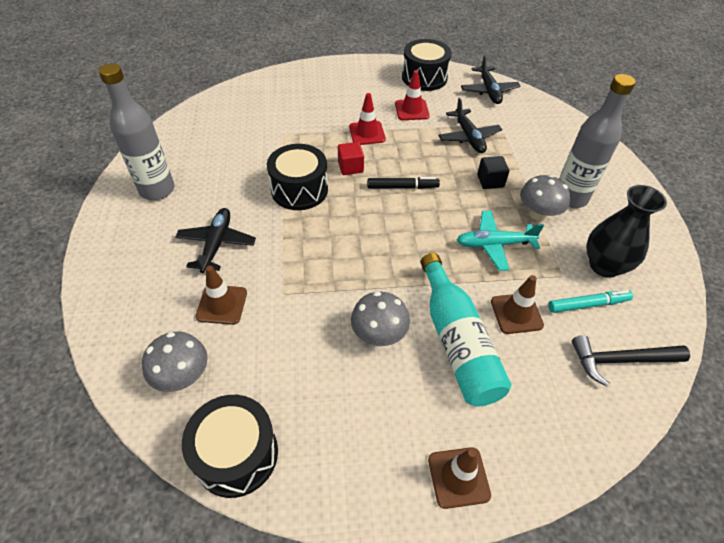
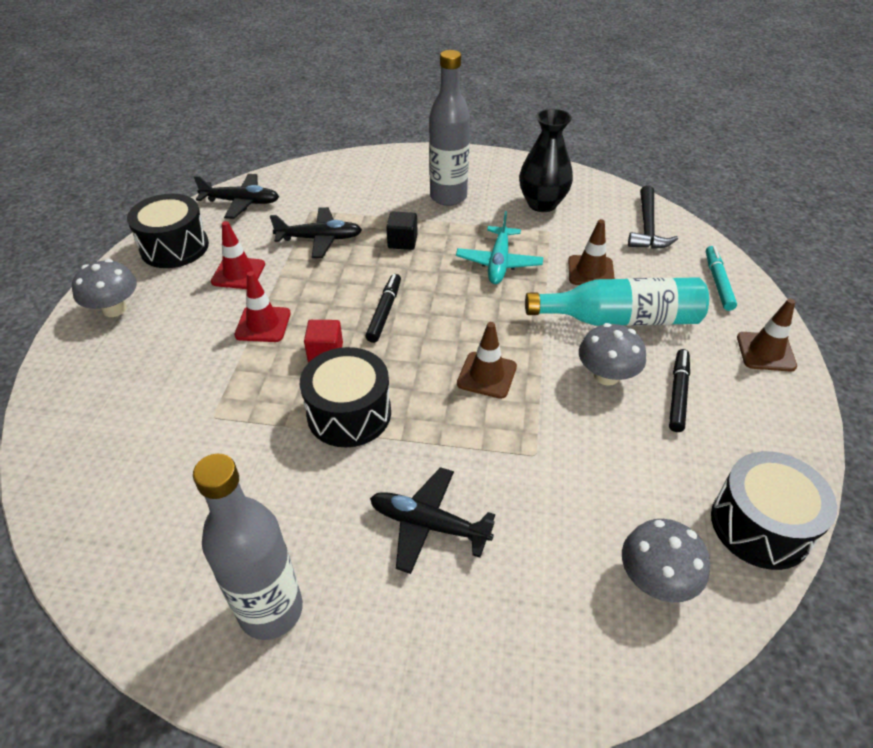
camera: 75 degrees left, 5 degrees down
brown traffic cone [195,266,247,325] -> brown traffic cone moved to [457,322,517,399]
grey mushroom [520,175,570,221] -> grey mushroom moved to [72,259,137,317]
turquoise marker [548,290,633,313] -> turquoise marker moved to [706,246,737,311]
none -> black marker [669,349,690,432]

